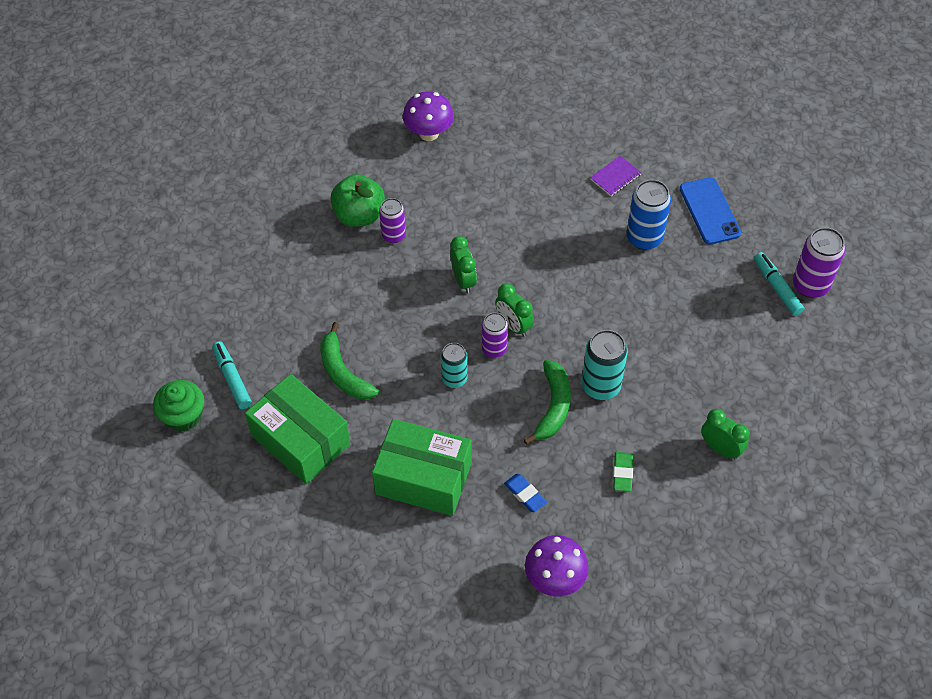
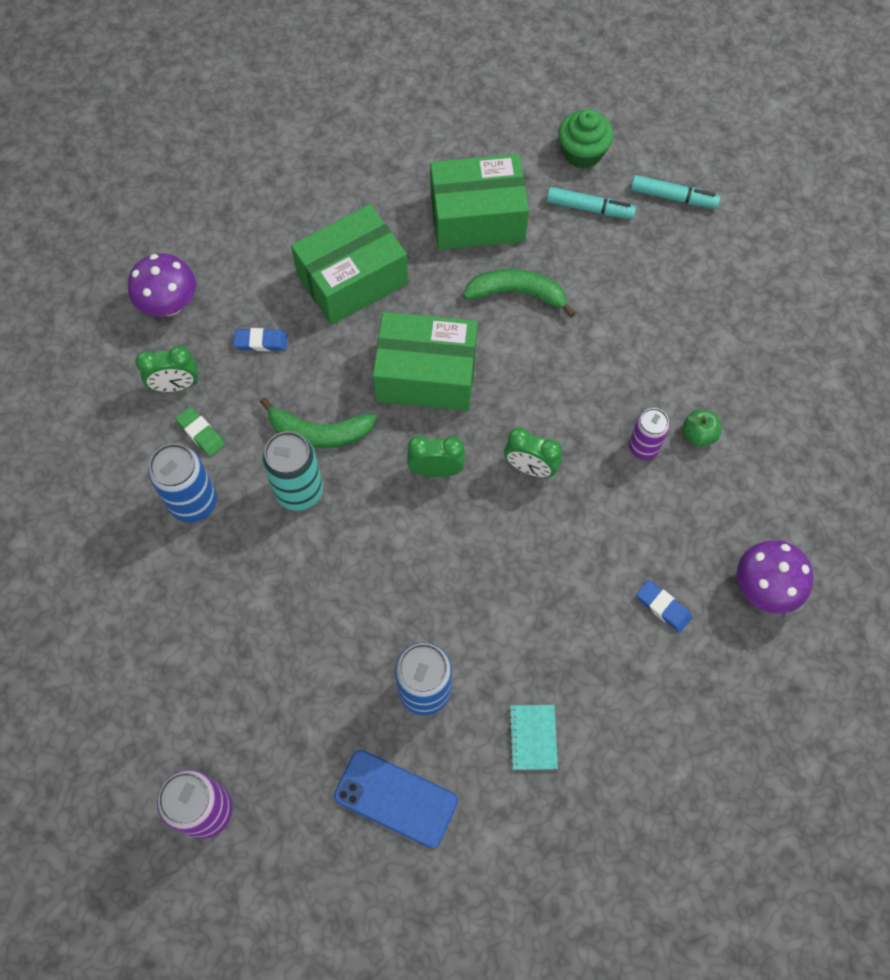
camera: 130 degrees right, 10 degrees up
green apple [330,174,385,227] -> green apple [682,409,721,447], size x0.54
turquoise can [441,343,468,388] -> green box [373,312,478,411]
purple can [482,312,508,358] -> none
green banana [524,360,571,445] -> green banana turned 45 degrees counterclockwise [260,397,376,448]
purple notebook [590,156,641,196] -> turquoise notebook [509,705,558,770]
green clock [701,409,750,459] -> green clock moved to [135,346,198,392]
turquoise marker [754,252,804,316] -> turquoise marker moved to [631,175,721,209]
none -> blue can [148,443,217,523]
none -> blue eraser [636,580,692,632]

